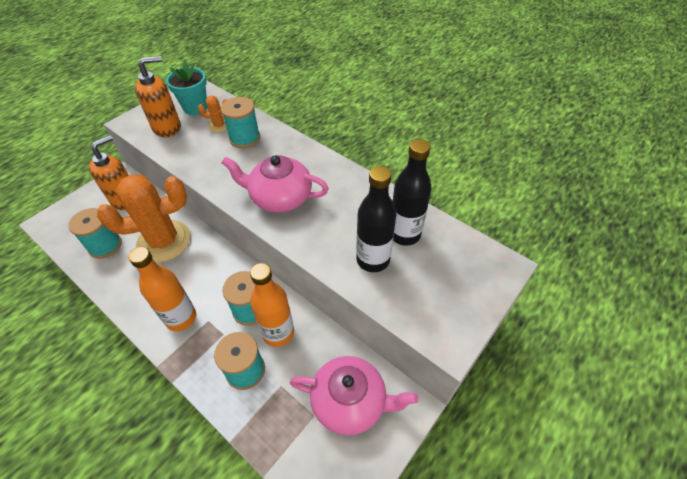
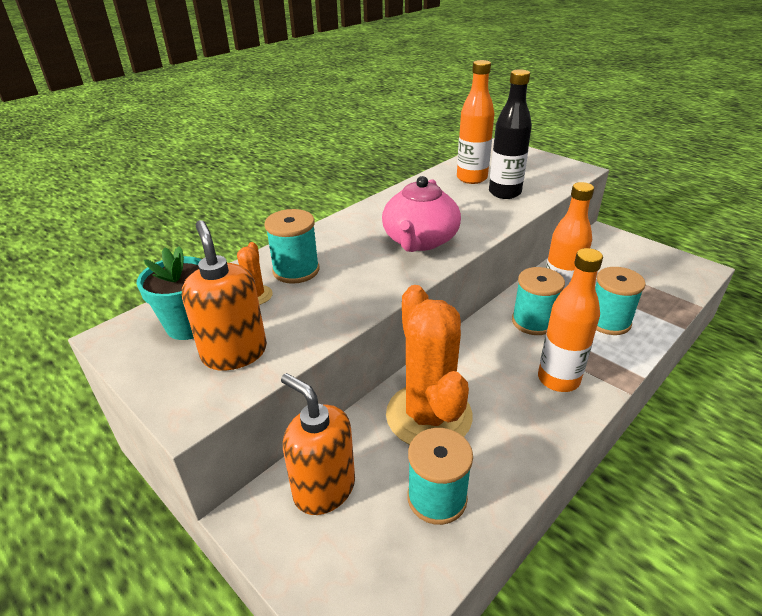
camera: 85 degrees left, 15 degrees down
pink teapot [290,356,418,436] -> none
black bottle [393,139,432,246] -> orange bottle [457,60,494,184]

